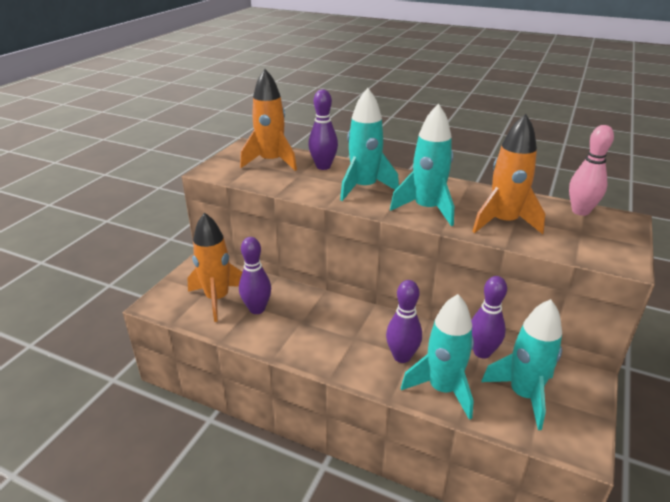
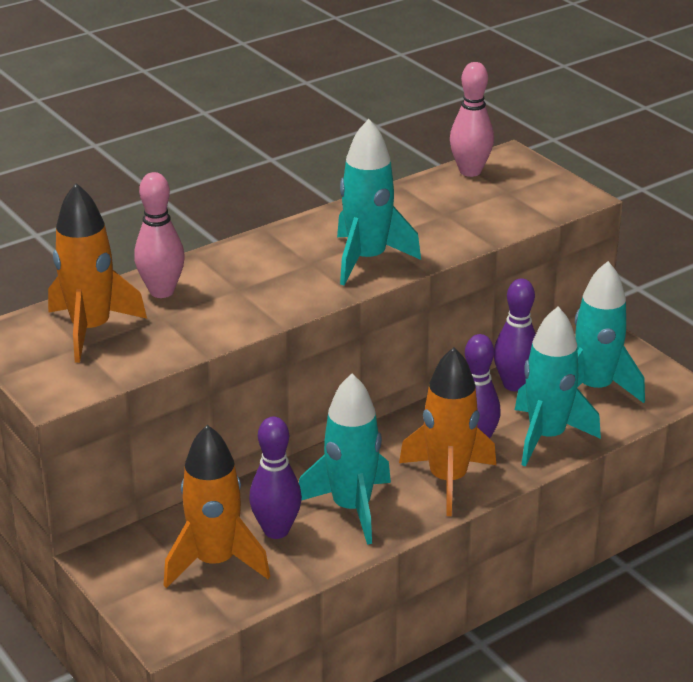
camera: 60 degrees left, 0 degrees up
purple bowling pin [308,89,338,170] -> pink bowling pin [134,172,185,298]
turquoise rocket [340,88,399,201] -> turquoise rocket moved to [299,374,391,545]
orange rocket [472,114,545,234] -> orange rocket moved to [399,347,496,516]

